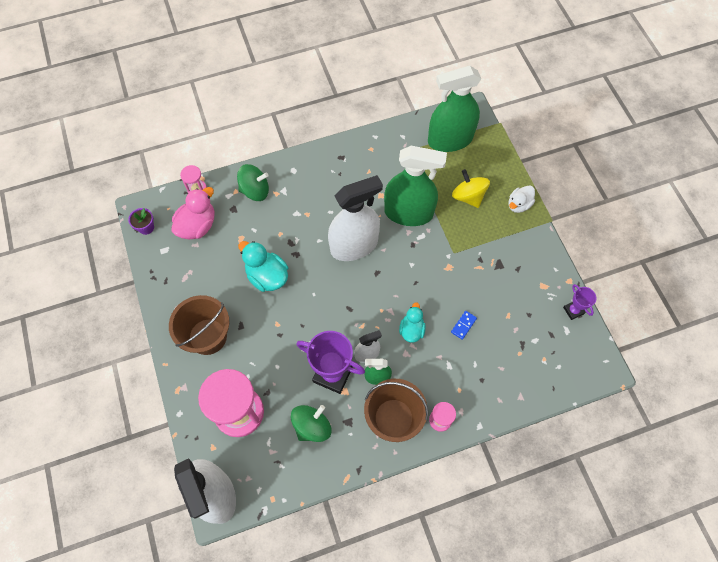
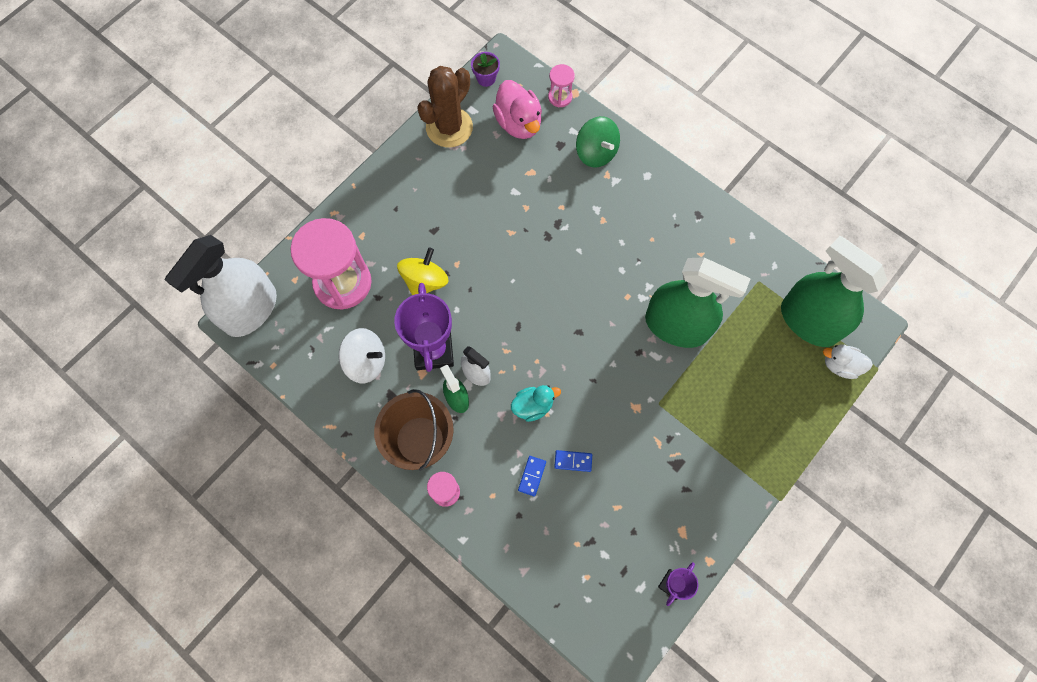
camera: 60 degrees right, 5 degrees up
brown bucket [169,295,229,355] -> none
pink duck [172,187,215,239] -> pink duck turned 60 degrees clockwise [493,80,542,139]
turquoise duck [238,241,288,292] -> none
green spinning top [291,405,331,442] -> white spinning top [339,328,385,383]
white spray bottle [328,175,383,261] -> none
green spray bottle [384,146,447,226] -> green spray bottle turned 45 degrees counterclockwise [645,257,751,348]
yellow spinning top [452,169,490,208] -> yellow spinning top moved to [397,247,449,295]
white duck [509,185,535,213] -> white duck moved to [823,344,873,379]
none -> brown cactus [417,66,473,147]
none -> blue domino [518,456,546,496]

